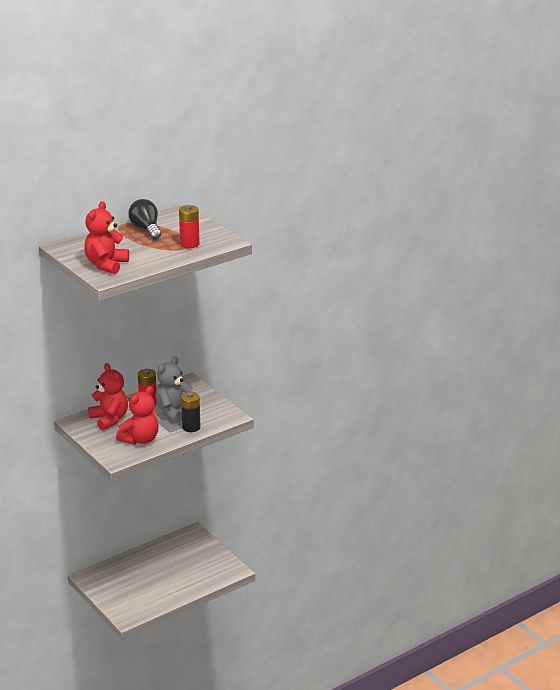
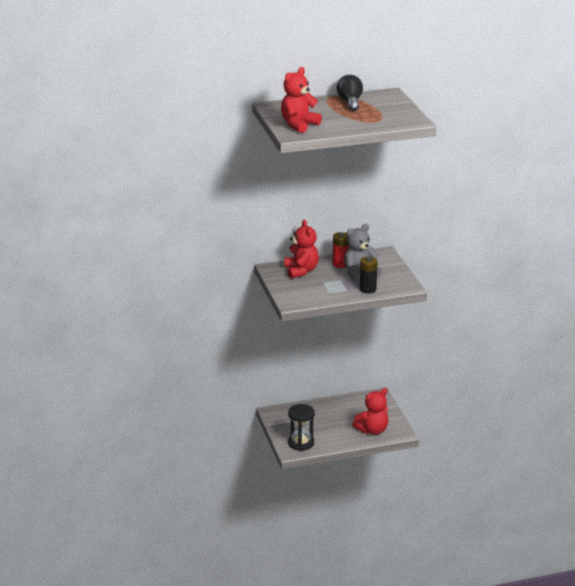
camera: 20 degrees right, 0 degrees up
red teddy bear [116,386,159,445] -> red teddy bear moved to [352,388,389,435]
red battery [179,205,200,248] -> none
none -> black hourglass [288,404,315,451]

